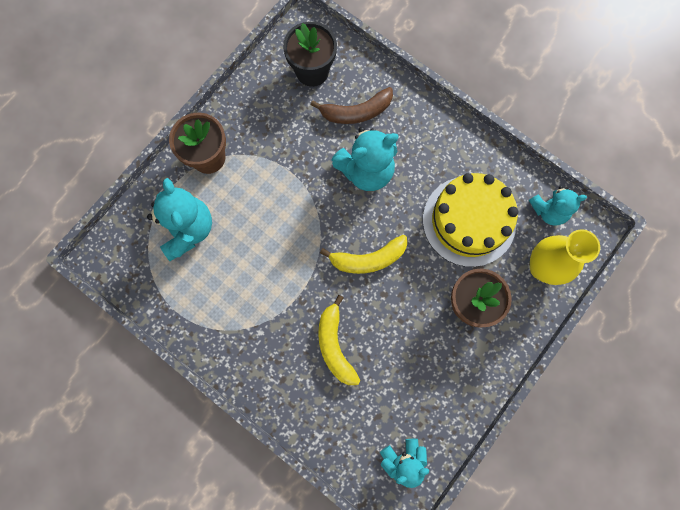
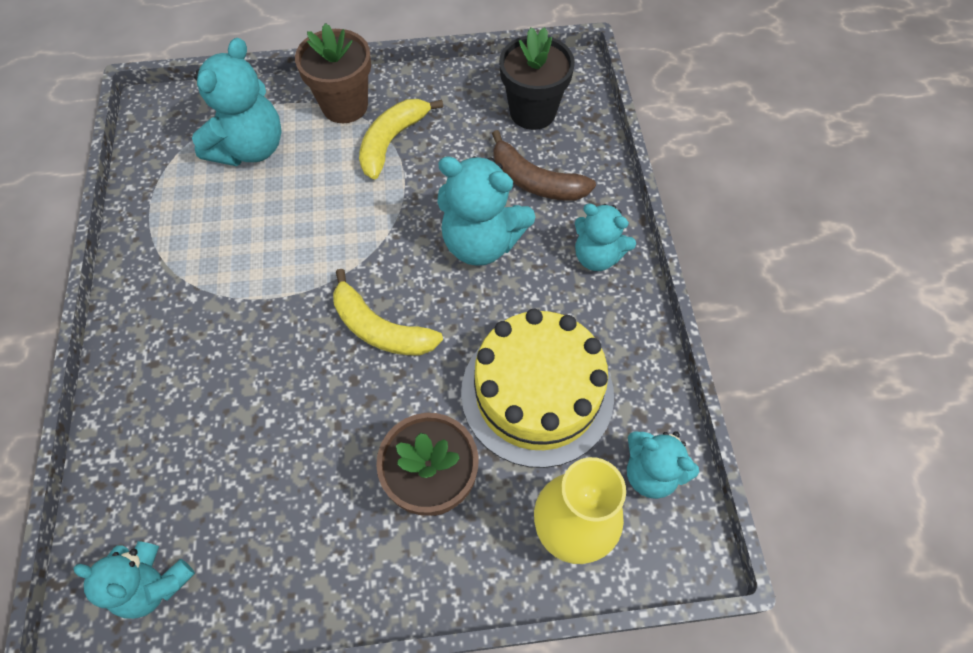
camera: 45 degrees right, 15 degrees down
yellow banana [318,295,360,385] -> yellow banana moved to [359,99,443,180]
none -> turquoise teddy bear [575,204,636,271]

